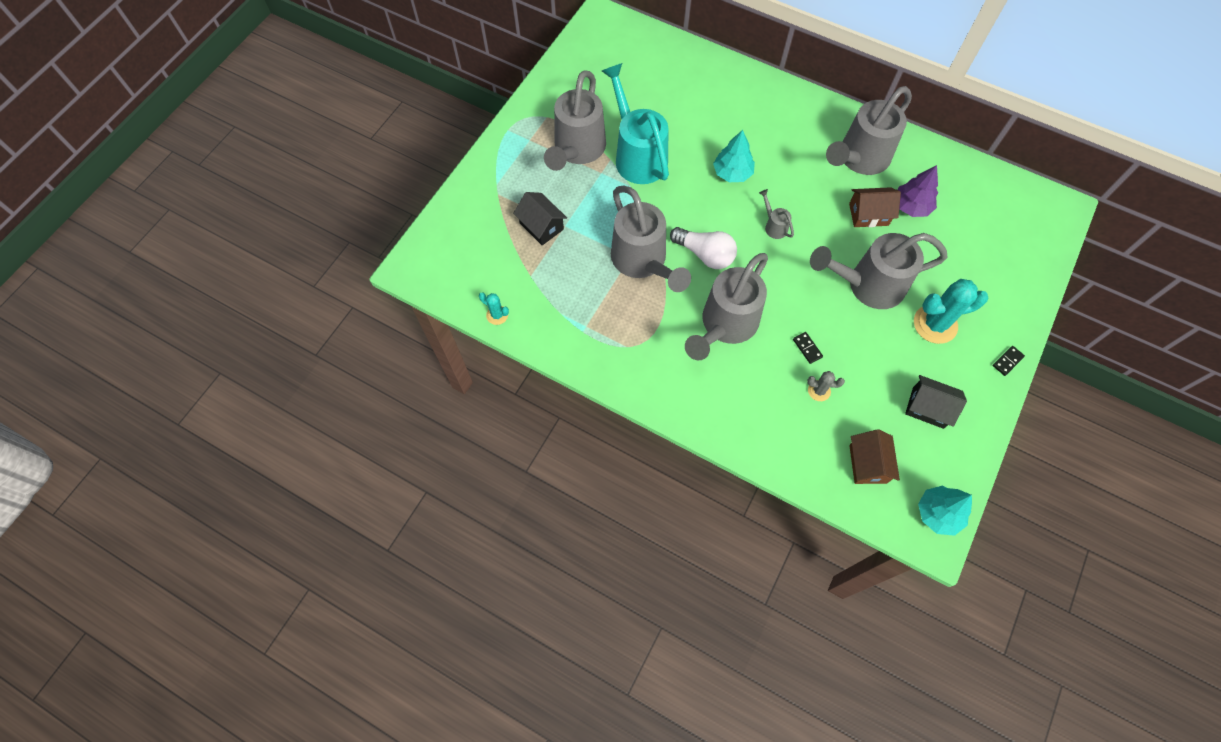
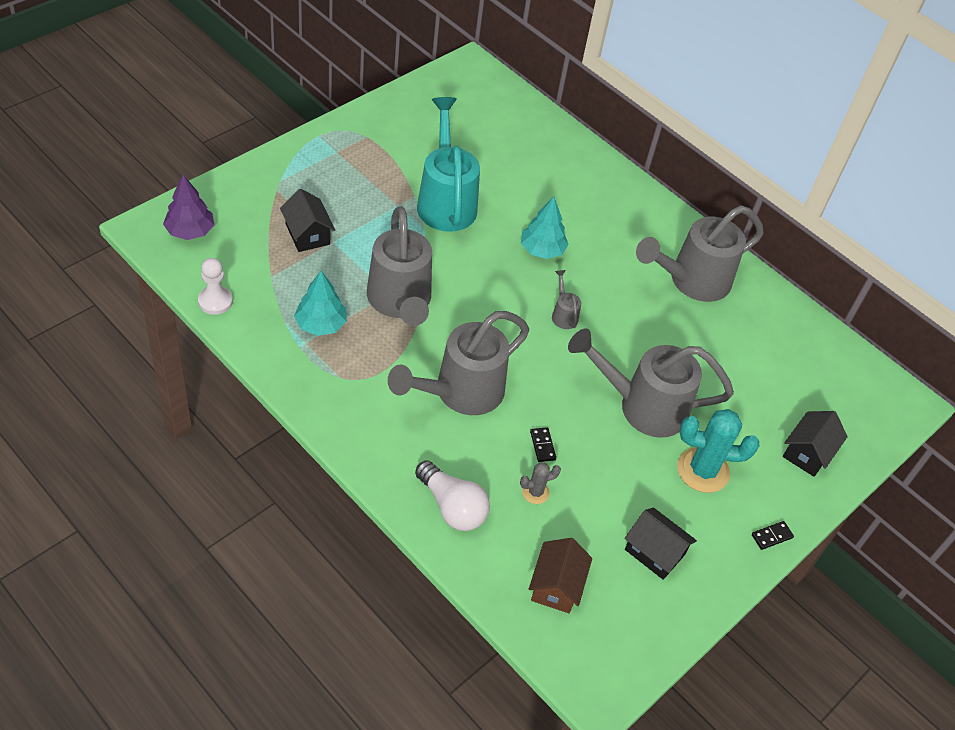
camera: 10 degrees right, 15 degrees down
turquoise cactus [479,292,509,325] -> white pawn [198,258,233,315]
grey watering can [544,70,606,171] -> none
white light bulb [670,227,737,269] -> white light bulb moved to [415,460,490,531]
grey cactus [807,371,845,401] -> grey cactus turned 45 degrees counterclockwise [520,462,561,504]
brown house [849,187,901,227] -> none
purple tree [898,165,938,217] -> purple tree moved to [163,175,214,240]
turquoise tree [918,486,972,536] -> turquoise tree moved to [294,271,347,336]
none -> black house [783,411,848,477]

